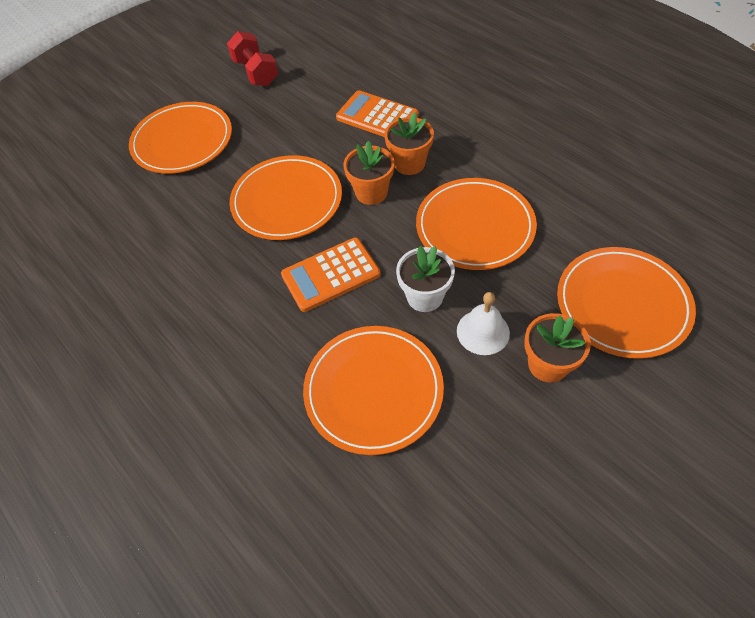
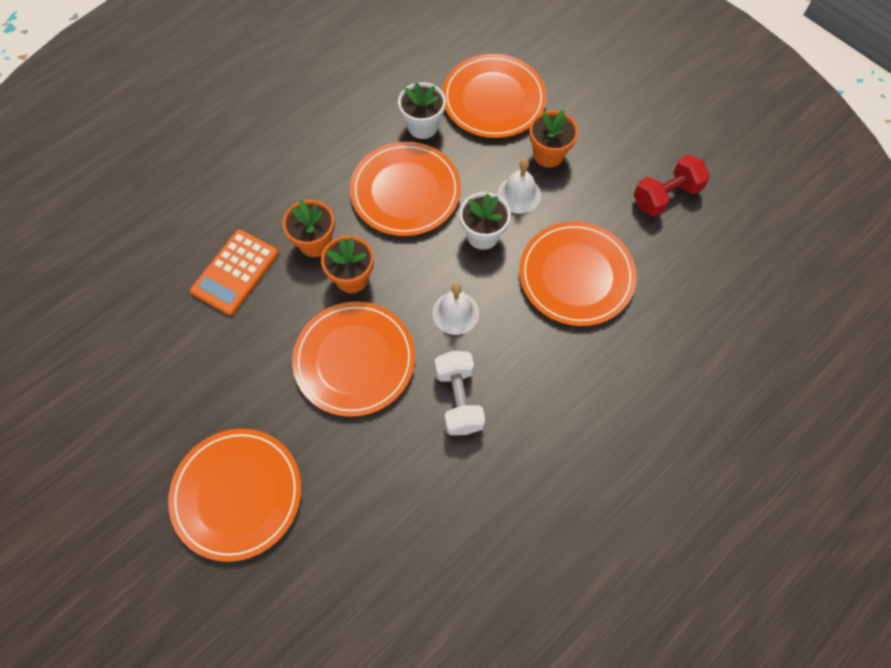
camera: 95 degrees left, 10 degrees up
red dumbbell [227,31,278,86] -> red dumbbell moved to [634,155,710,217]
orange calculator [281,237,381,312] -> white bell [432,284,479,335]
none -> white flower pot [398,82,446,139]
none -> white dumbbell [435,351,485,435]

